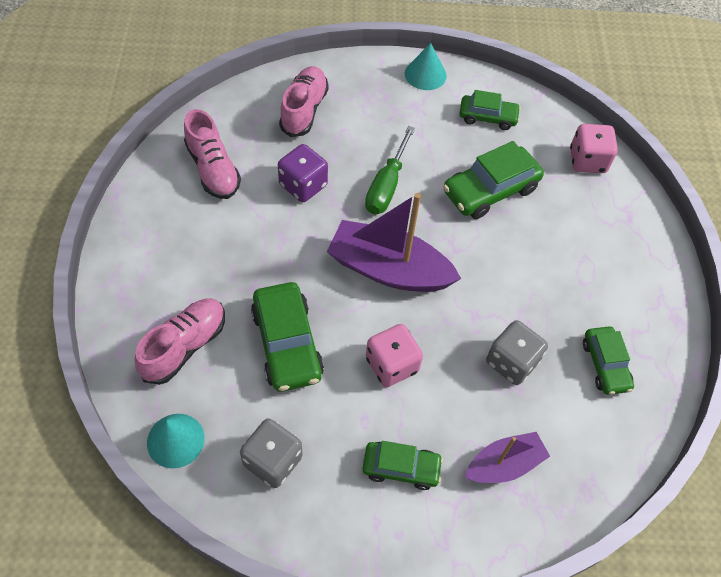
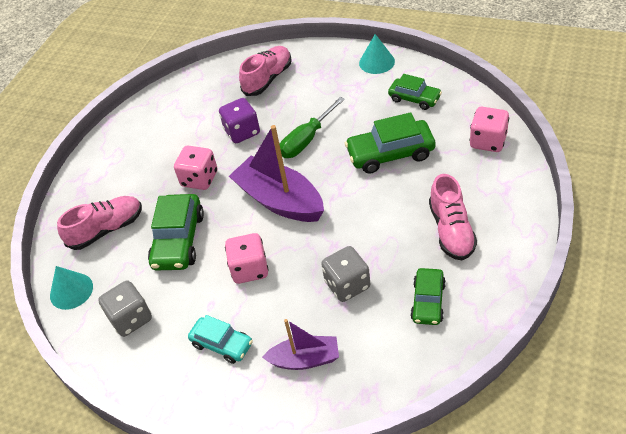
camera: 30 degrees right, 10 degrees down
pink shoe [184,109,241,199] -> pink shoe moved to [429,174,477,261]
green car [362,441,443,490] -> turquoise car [188,315,253,364]
none -> pink dice [174,146,217,190]

